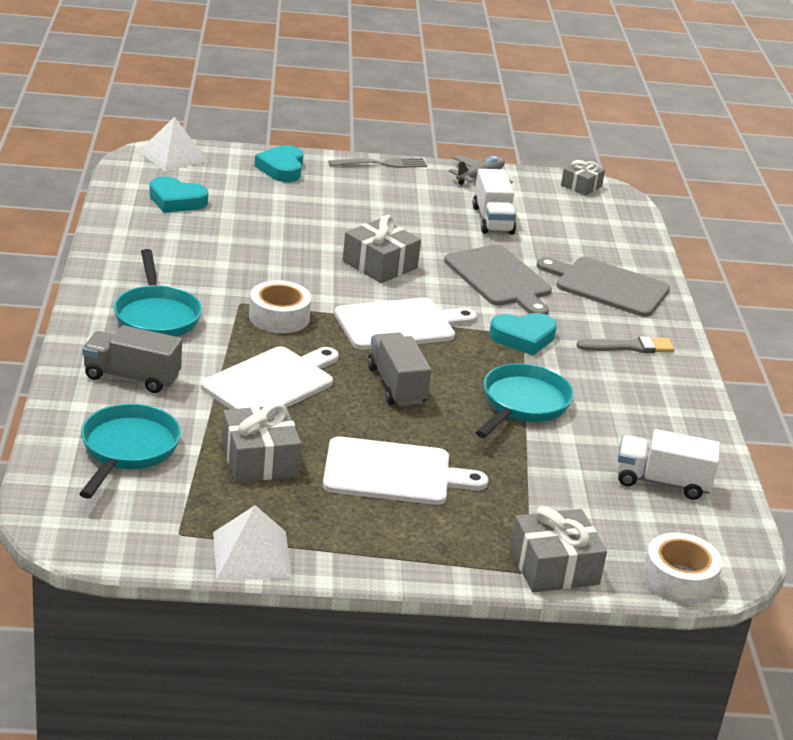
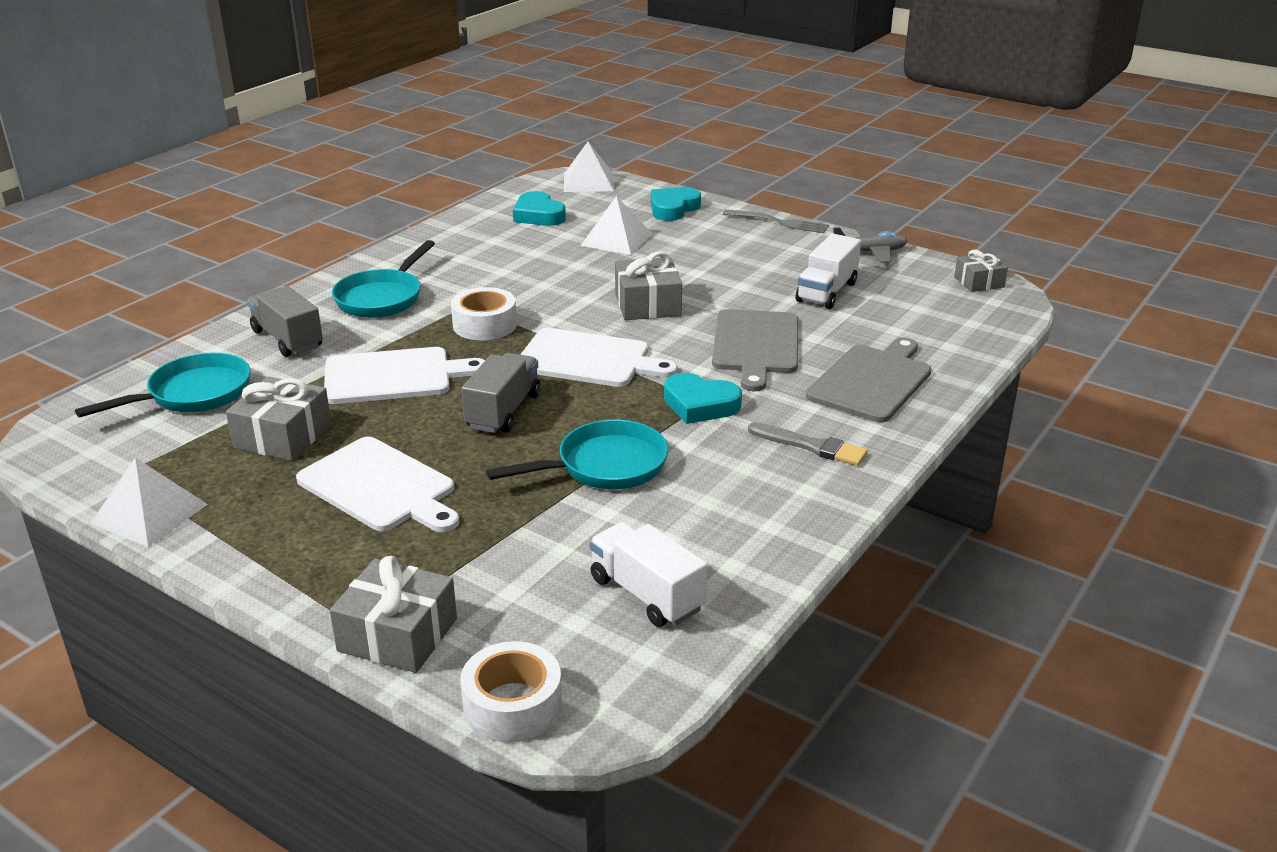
camera: 40 degrees right, 0 degrees up
grey cutting board [536,257,670,317] -> grey cutting board turned 60 degrees clockwise [806,338,931,422]
none -> white pyramid [581,196,652,255]

